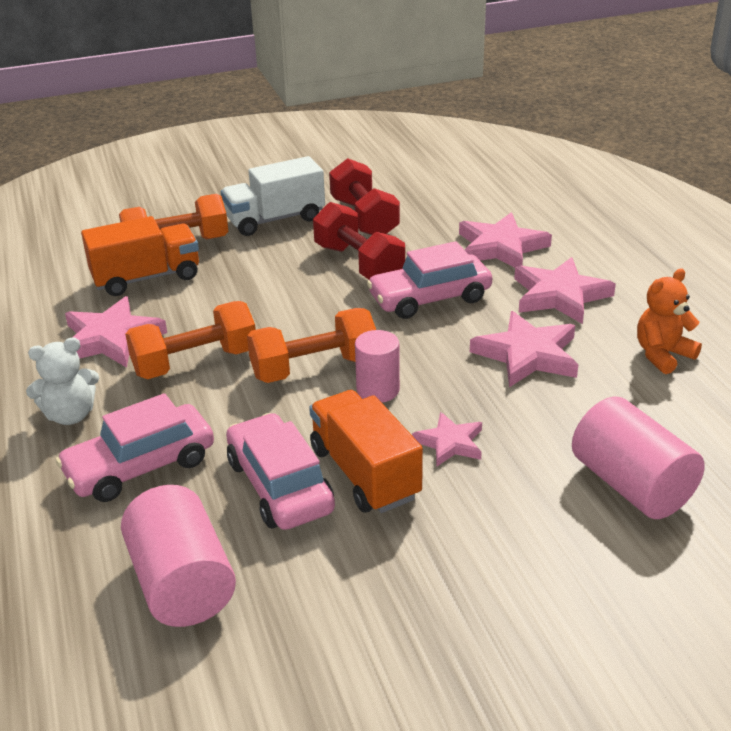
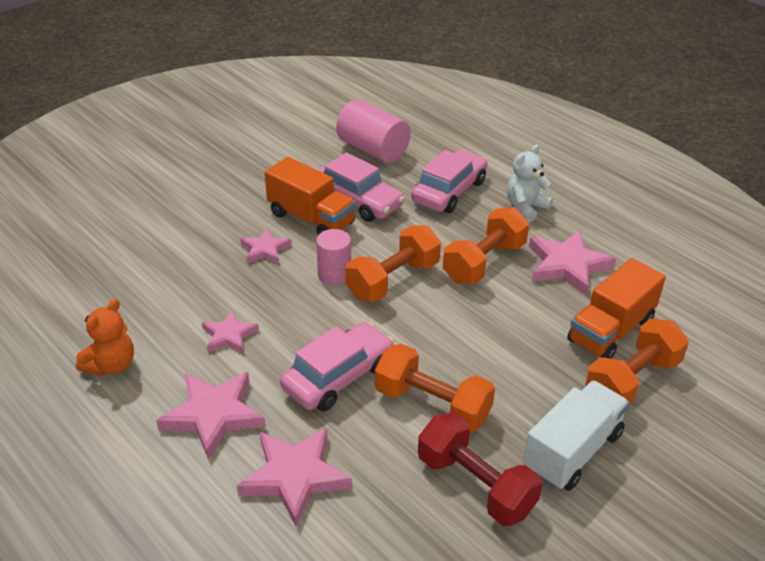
camera: 155 degrees right, 5 degrees up
red dumbbell [313,202,405,280] -> orange dumbbell [375,344,495,432]
pink star [470,311,578,387] -> pink star [202,310,259,354], size x0.59
pink cylinder [572,396,705,519] -> none

